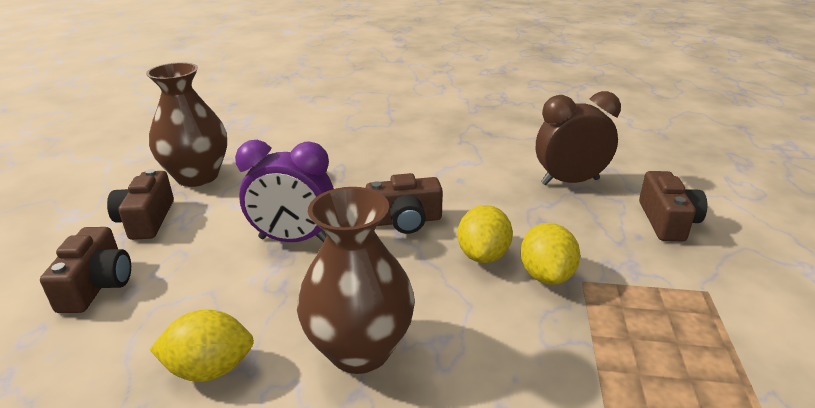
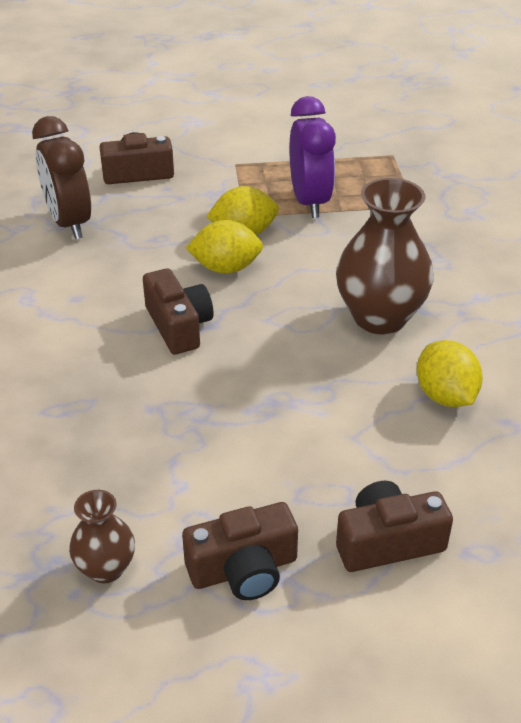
camera: 105 degrees left, 10 degrees up
brown vase [146,62,227,187] -> brown vase [69,490,135,583], size x0.52
purple clock [235,140,334,242] -> purple clock moved to [289,96,336,218]

